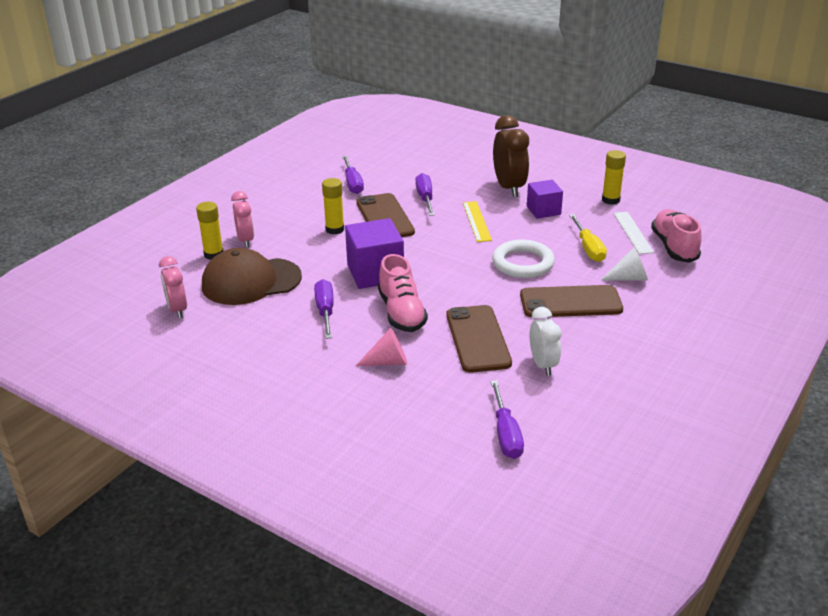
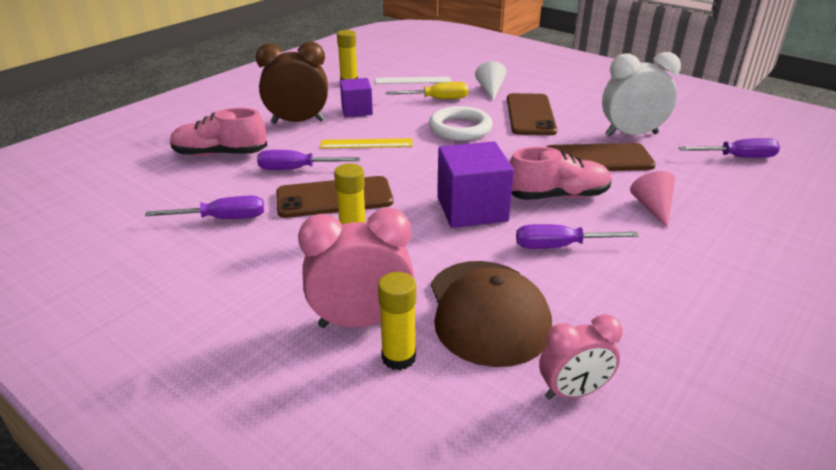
camera: 85 degrees left, 0 degrees up
pink clock [231,191,254,248] -> pink clock [298,208,414,328], size x1.56
white clock [530,307,561,376] -> white clock [602,52,681,136], size x1.56
pink shoe [651,210,701,263] -> pink shoe moved to [170,108,267,156]

